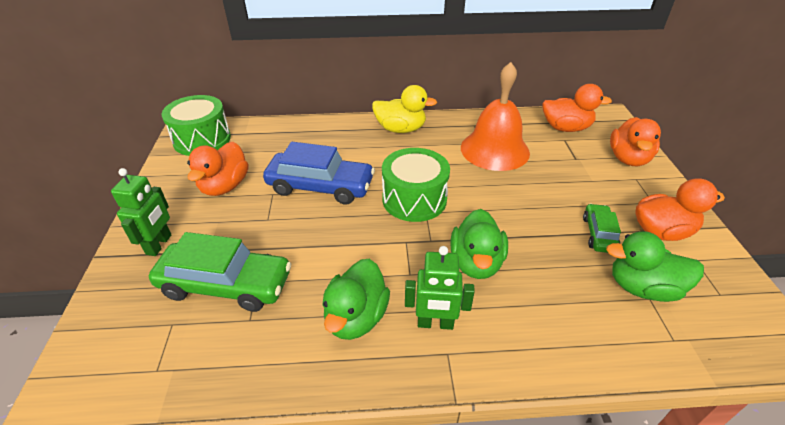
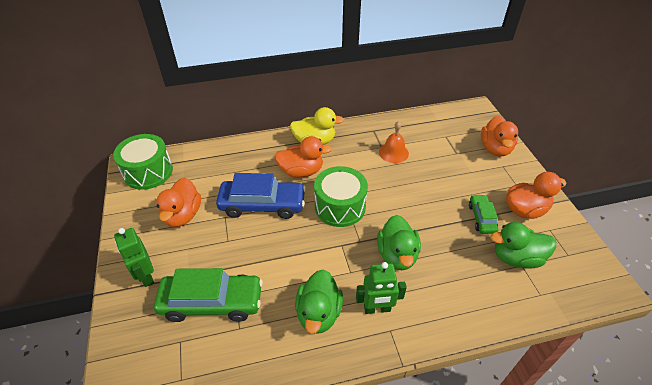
camera: 10 degrees left, 5 degrees up
green robot [111,168,172,256] -> green robot turned 150 degrees clockwise [114,228,154,287]
orange bell [461,62,530,171] -> orange bell [379,121,409,163], size x0.54
orange duck [542,84,612,132] -> orange duck moved to [274,136,332,178]

